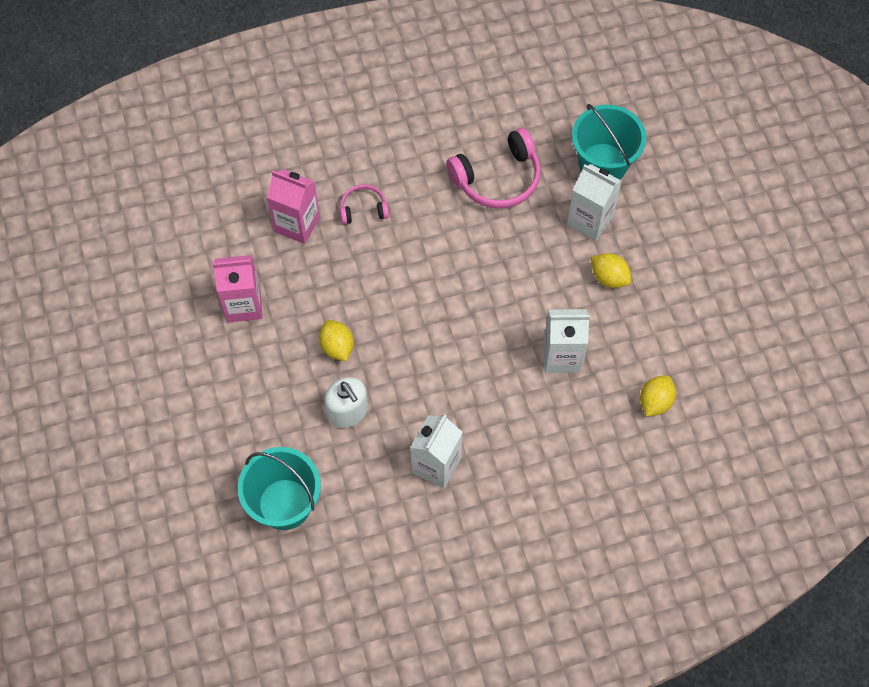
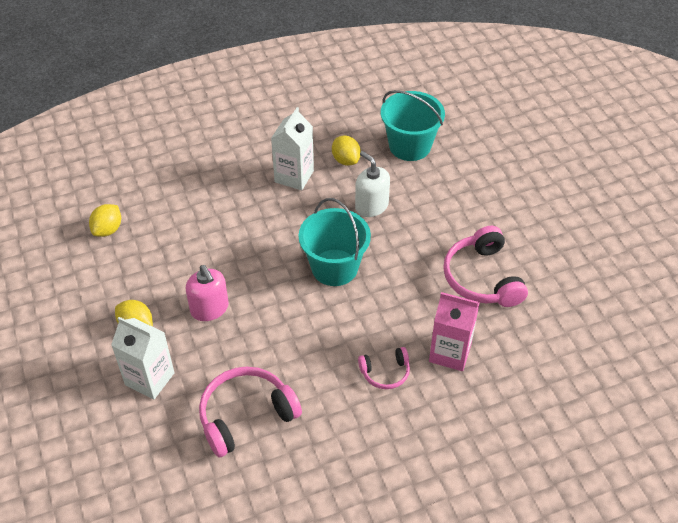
camera: 175 degrees right, 15 degrees down
pink carton [213,255,262,322] -> pink headphones [443,226,528,307]
yellow lemon [319,320,354,361] -> yellow lemon moved to [332,136,361,166]
white carton [543,309,590,373] -> none
turquoise bucket [572,104,646,180] -> turquoise bucket moved to [298,198,371,286]
none -> pink soap dispenser [186,265,229,321]

